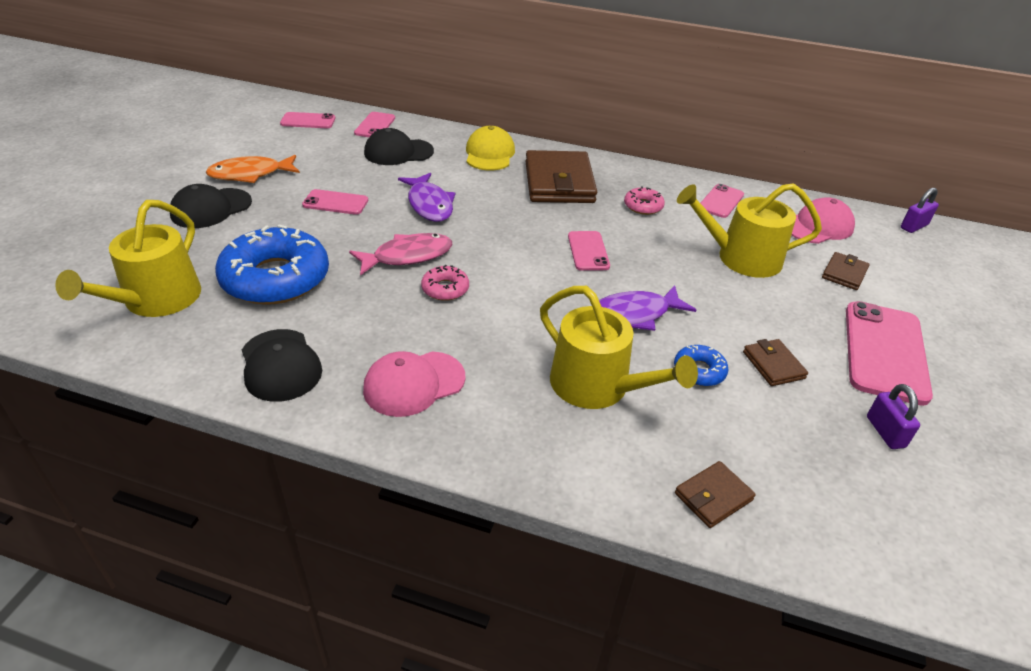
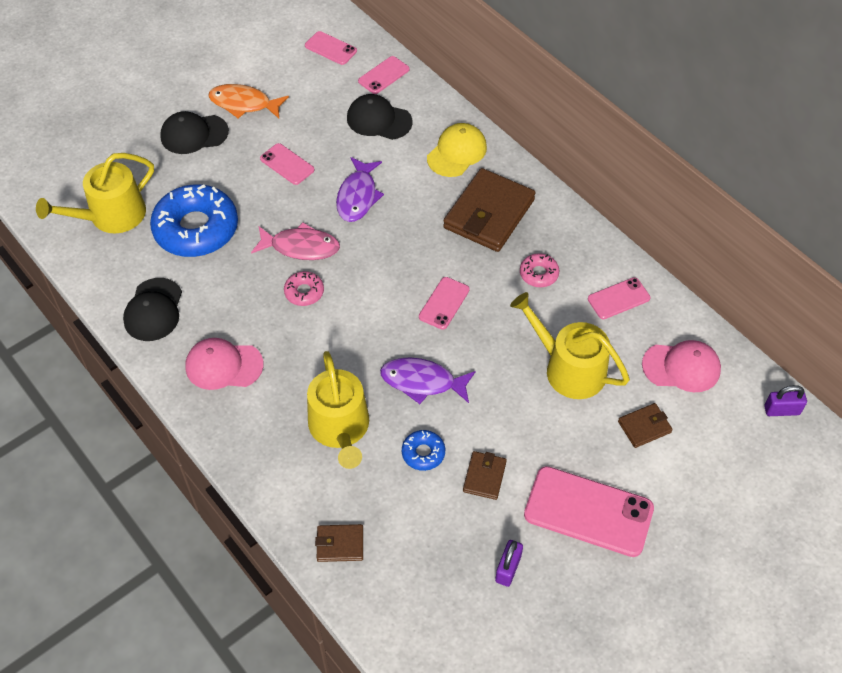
camera: 35 degrees right, 15 degrees up
pink phone [846,301,933,406] -> pink phone turned 60 degrees clockwise [524,466,654,557]

